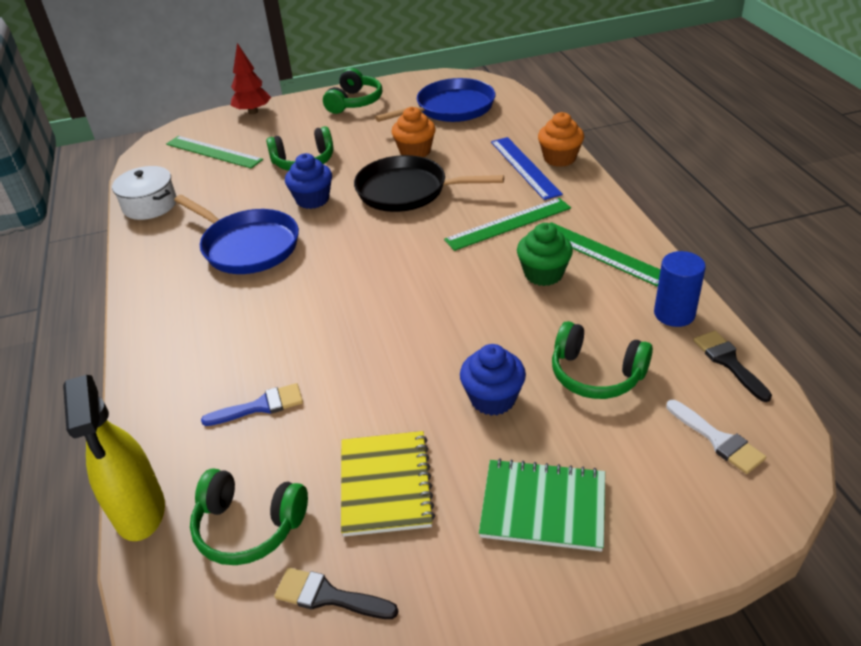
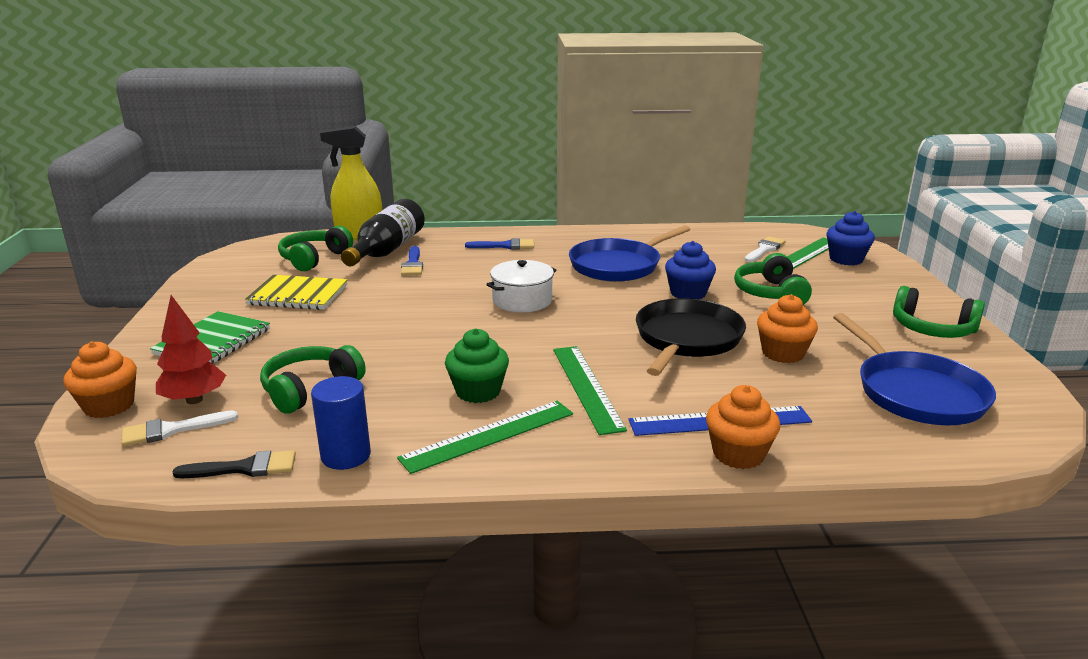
camera: 100 degrees right, 15 degrees down
white pot [112,166,176,220] -> white pot moved to [486,260,556,312]
red tree [230,43,271,114] -> red tree moved to [156,295,226,404]
black brush [274,568,399,619] -> none
blue cupcake [460,344,526,416] -> blue cupcake moved to [826,211,875,266]
none -> orange cupcake [63,341,137,418]
none -> black bottle [341,199,425,266]
none -> blue brush [465,238,534,249]
none -> white brush [745,237,785,262]

